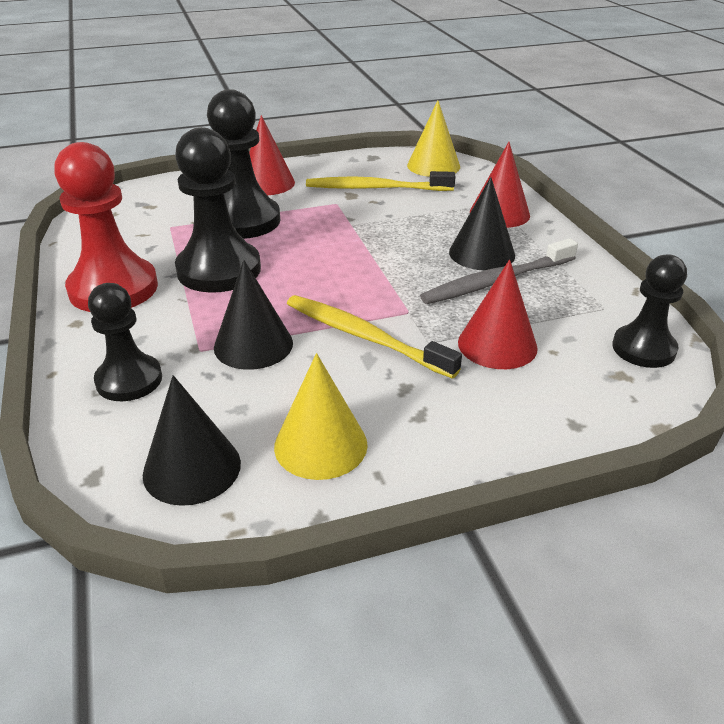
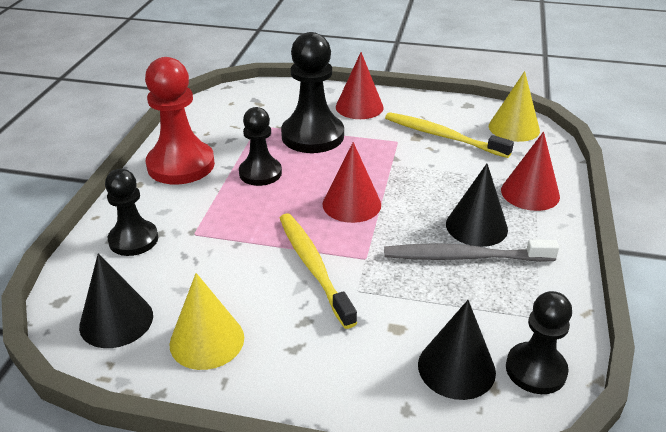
camera: 30 degrees right, 0 degrees up
black pawn [175,127,261,293] -> black pawn [239,107,282,186], size x0.63
black cone [214,260,293,370] -> black cone moved to [418,300,496,400]
red cone [458,259,538,369] -> red cone moved to [322,142,381,223]

